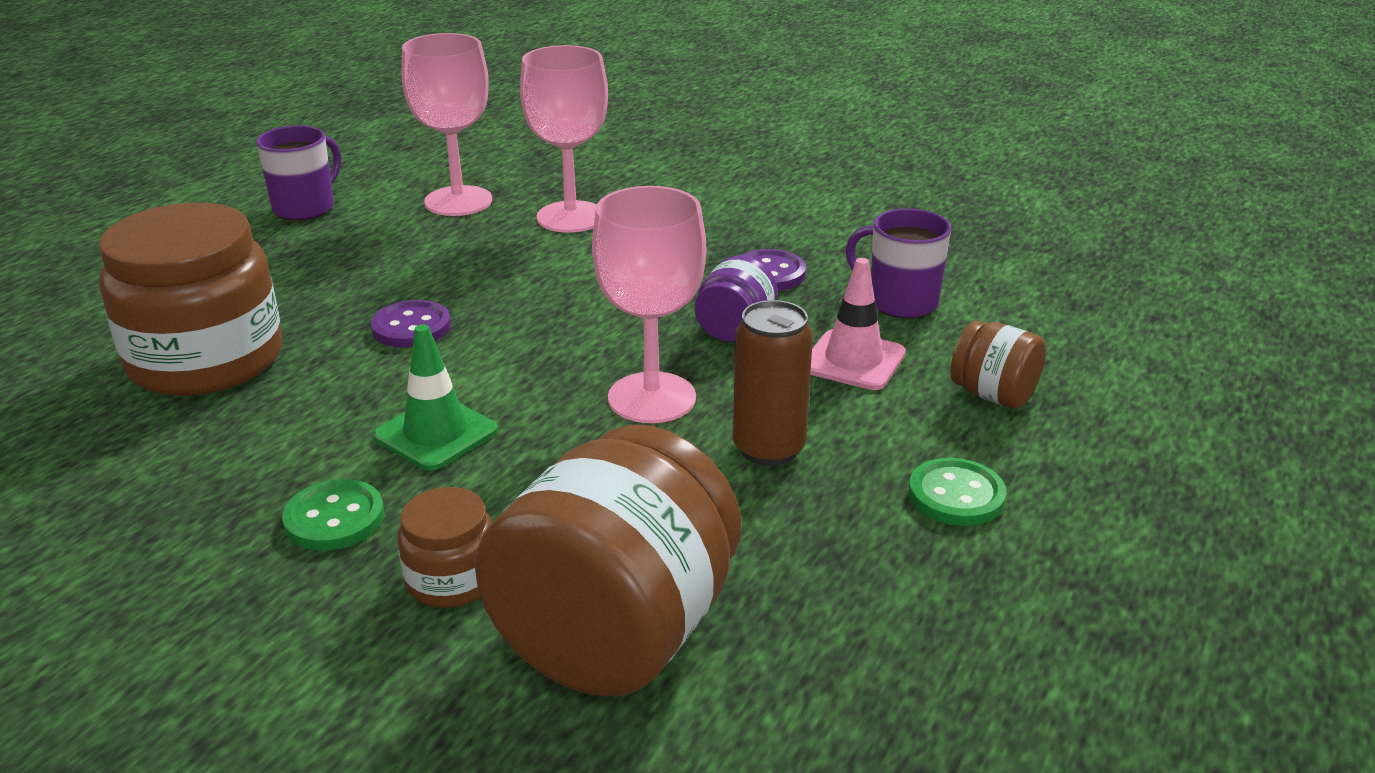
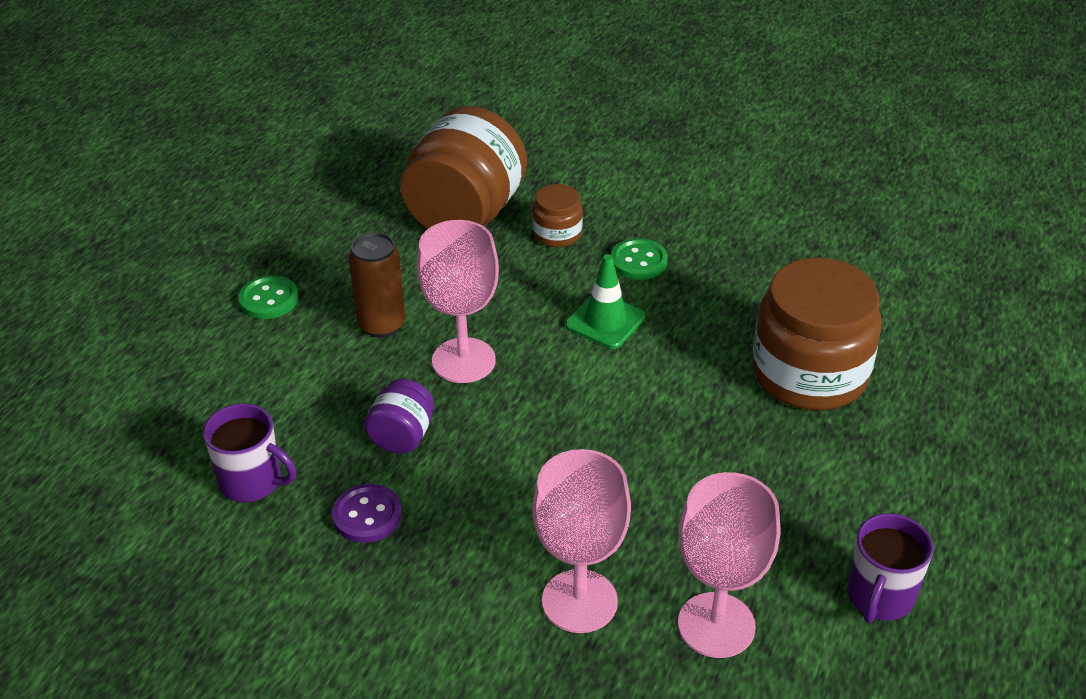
camera: 175 degrees right, 10 degrees up
purple button [371,300,451,348] -> none
pink traffic cone [810,258,906,390] -> none
brown jar [950,321,1046,409] -> none

